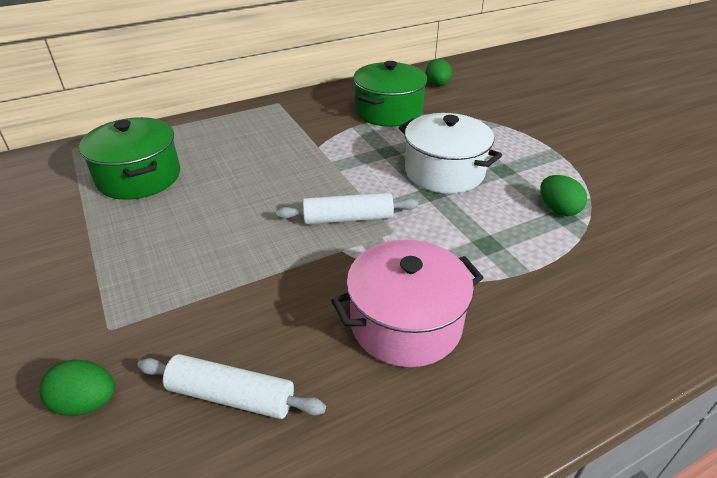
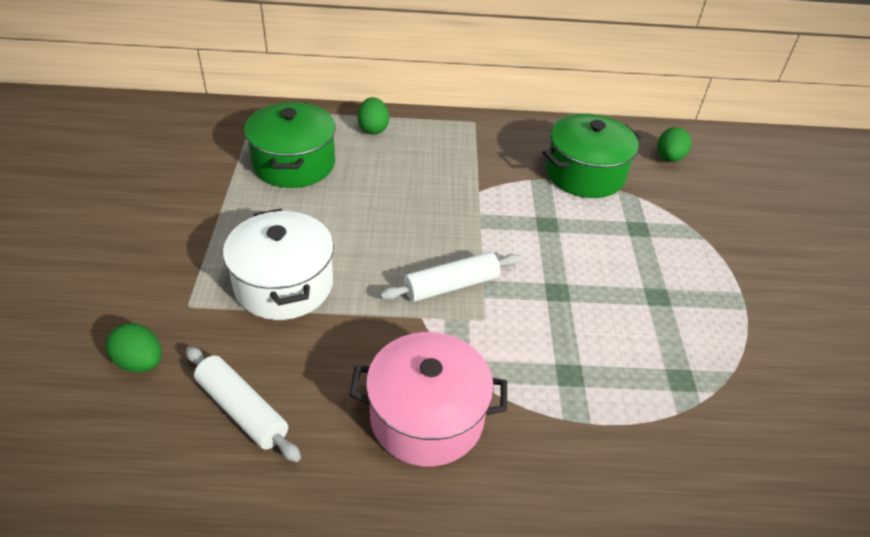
camera: 25 degrees right, 5 degrees up
white rolling pin [276,193,418,225] -> white rolling pin turned 45 degrees counterclockwise [380,252,521,302]
white pot [399,113,502,194] -> white pot moved to [223,209,334,320]
green egg [540,175,587,216] -> green egg moved to [357,97,389,135]

